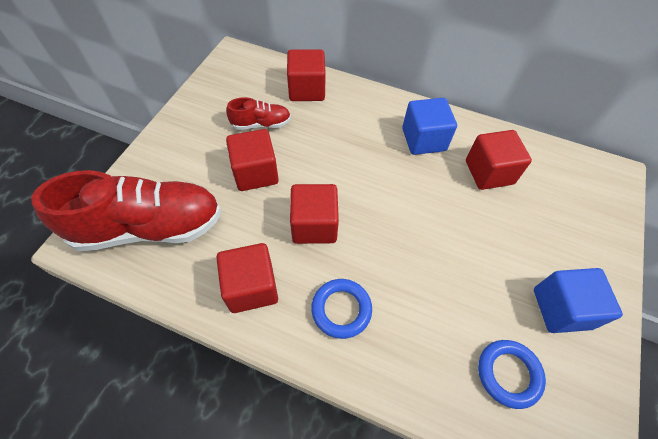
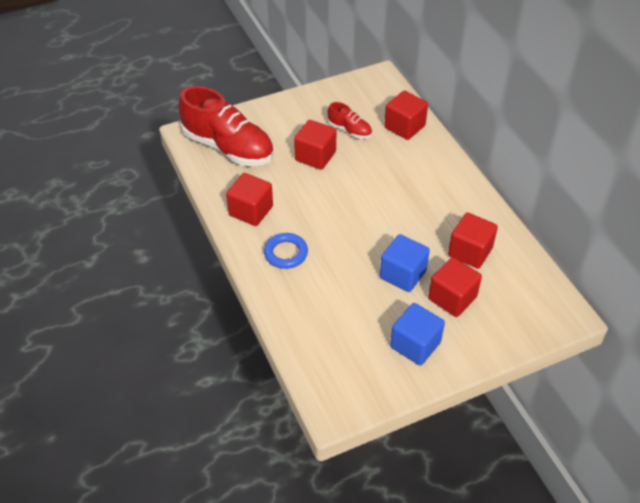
camera: 45 degrees right, 10 degrees down
red cube [290,184,339,244] -> red cube moved to [428,257,482,317]
blue cube [402,98,457,155] -> blue cube moved to [380,234,430,292]
blue ring [478,340,546,409] -> none

